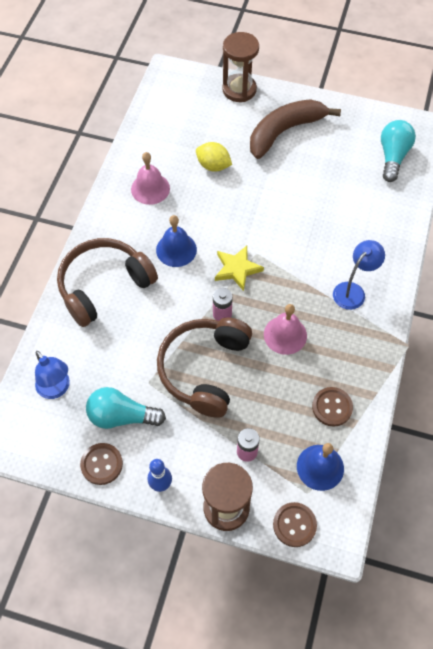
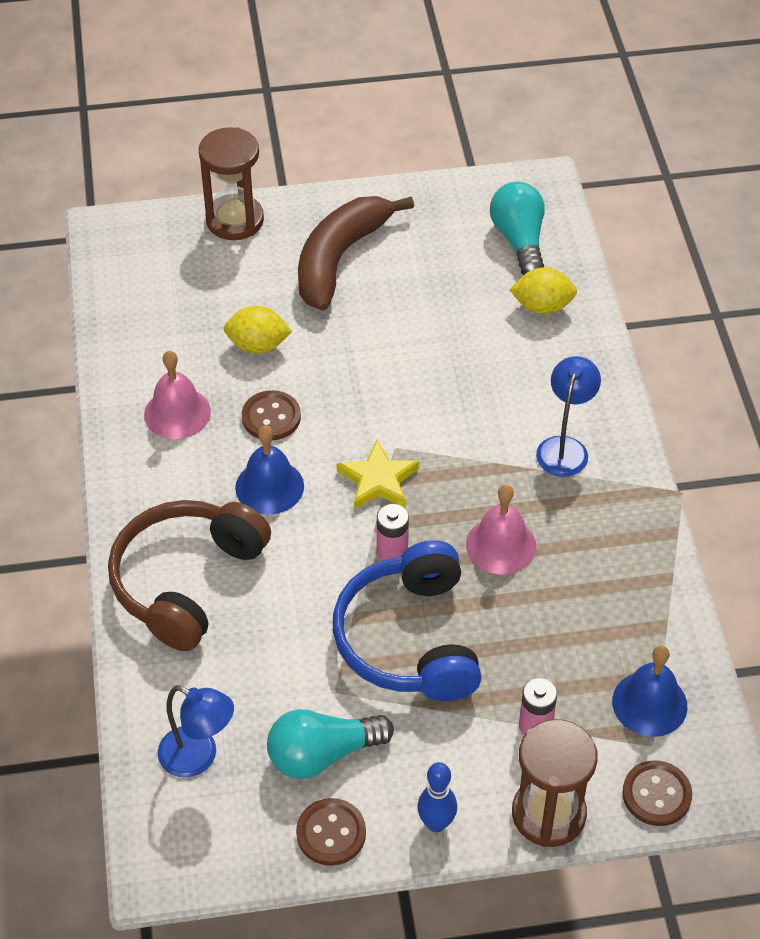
camera: 25 degrees left, 10 degrees down
brown headphones [157,317,252,418] -> blue headphones [333,540,482,701]
brown button [312,387,353,427] -> brown button moved to [242,390,301,440]
none -> yellow lemon [509,267,577,314]

